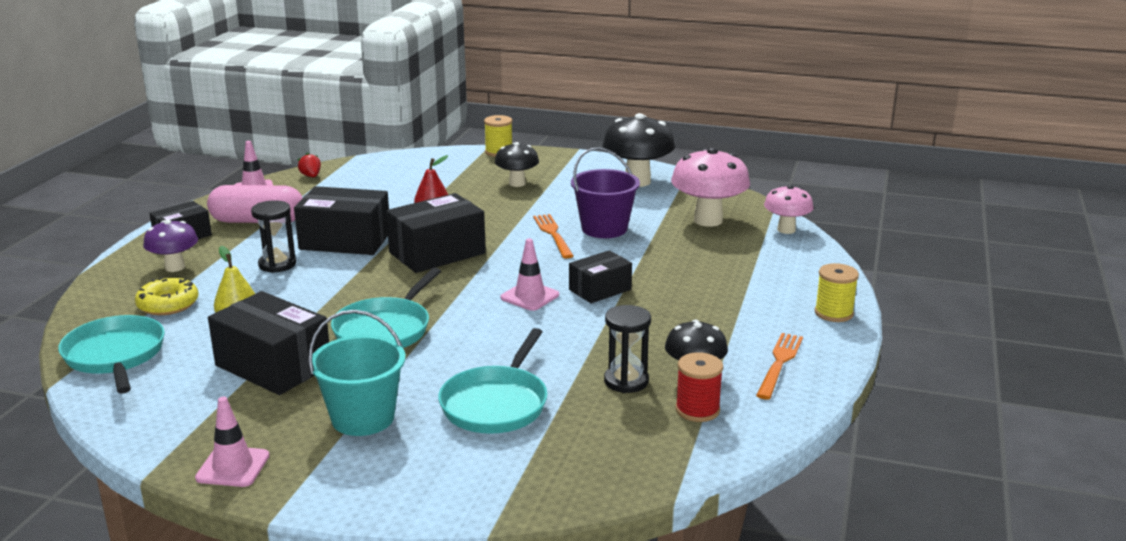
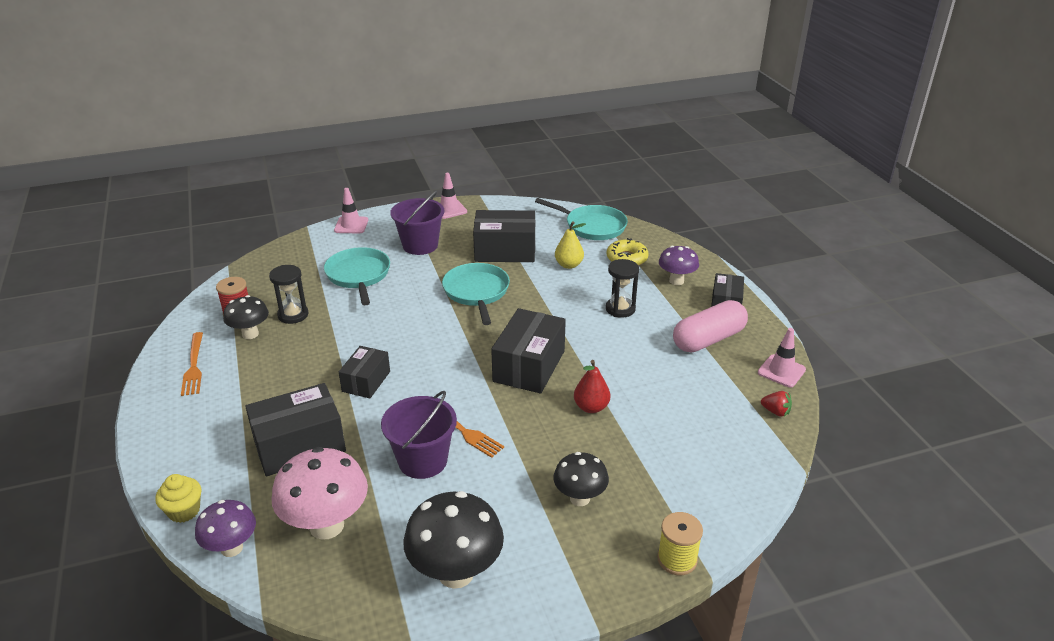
camera: 145 degrees right, 10 degrees up
black box [294,186,389,255] -> black box moved to [245,383,346,476]
turquoise bucket [308,310,406,436] -> purple bucket [390,191,444,255]
pink traffic cone [501,239,559,311] -> pink traffic cone moved to [334,188,368,233]
pink mushroom [764,185,814,234] -> purple mushroom [195,500,256,557]
yellow spool [815,263,859,322] -> none
none -> yellow cupcake [155,474,202,523]

